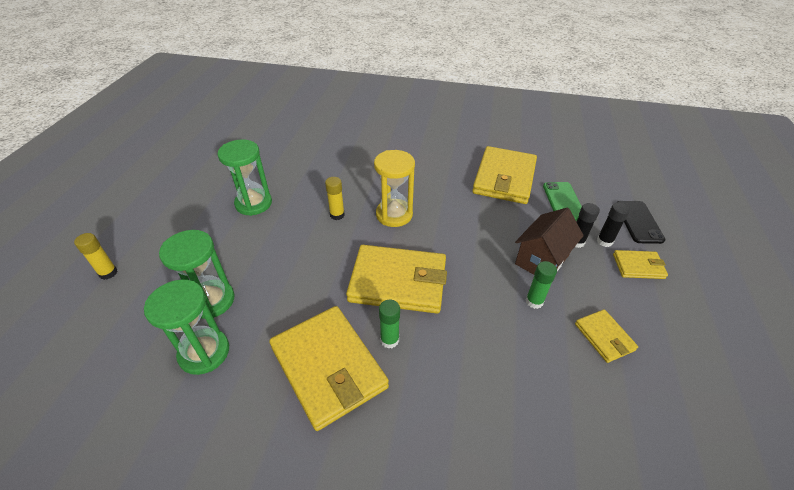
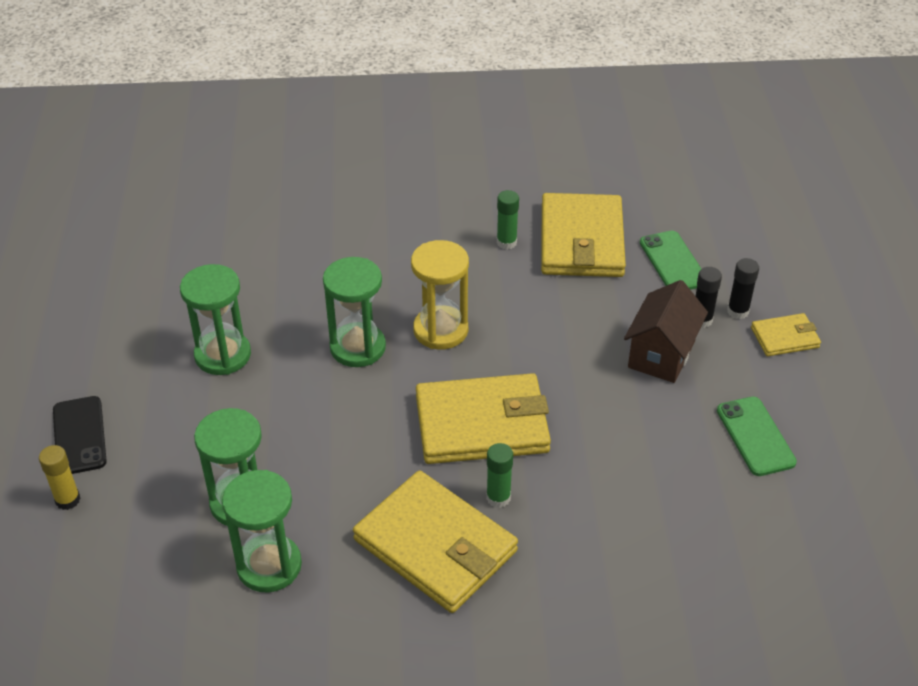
camera: 15 degrees left, 0 degrees up
yellow glue stick [325,177,345,220] -> green hourglass [323,257,386,367]
green glue stick [526,261,557,309] -> green glue stick moved to [497,190,519,250]
yellow wallet [575,309,638,363] -> green phone [717,396,797,476]
black phone [618,201,666,244] -> black phone moved to [53,396,107,474]

